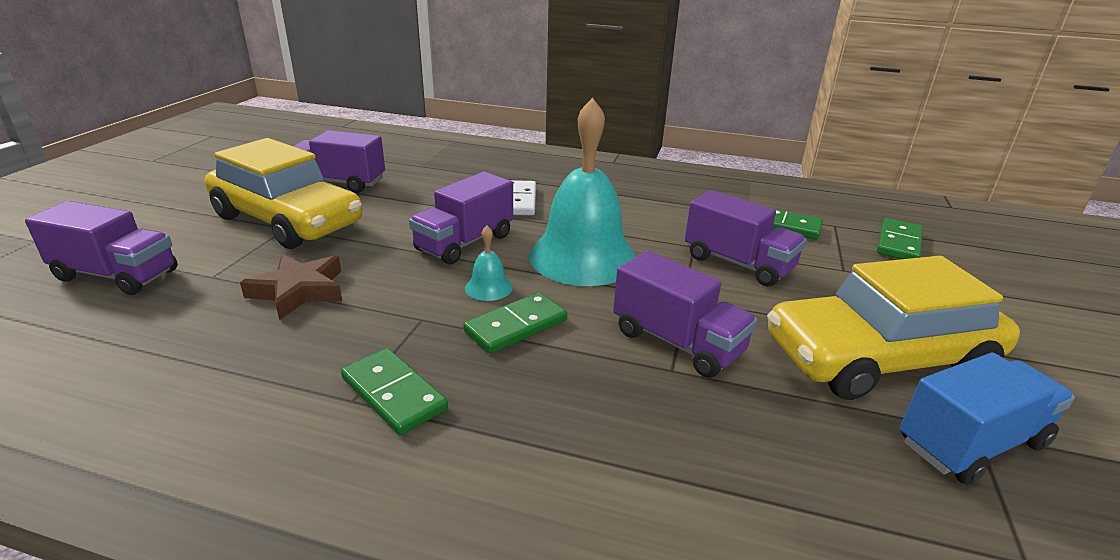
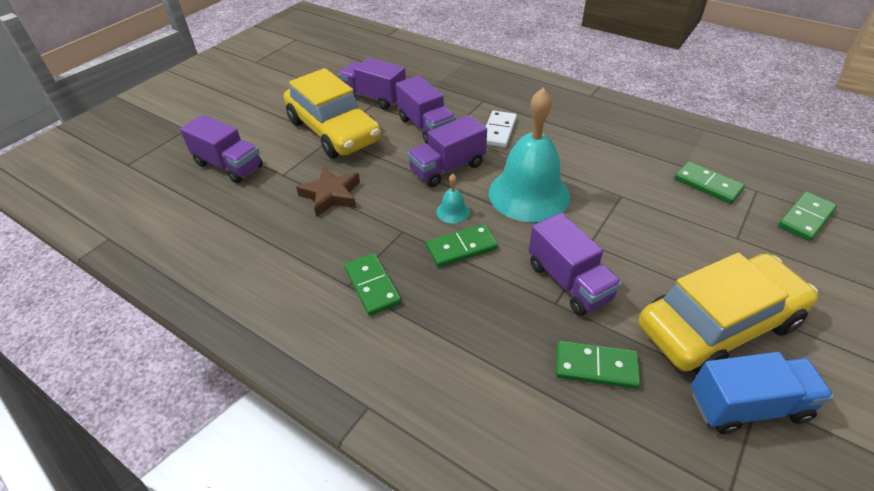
camera: 20 degrees right, 15 degrees up
purple truck [685,190,806,287] -> purple truck moved to [396,76,456,144]
yellow car [767,256,1020,400] -> yellow car turned 150 degrees clockwise [639,253,818,375]
none -> green domino [556,341,641,389]

